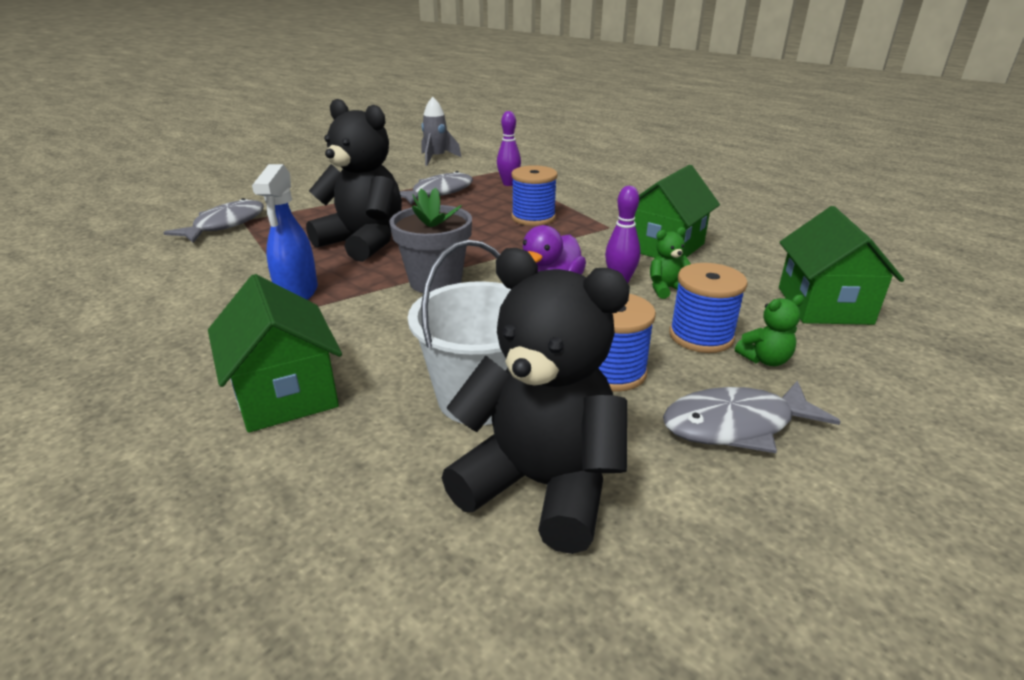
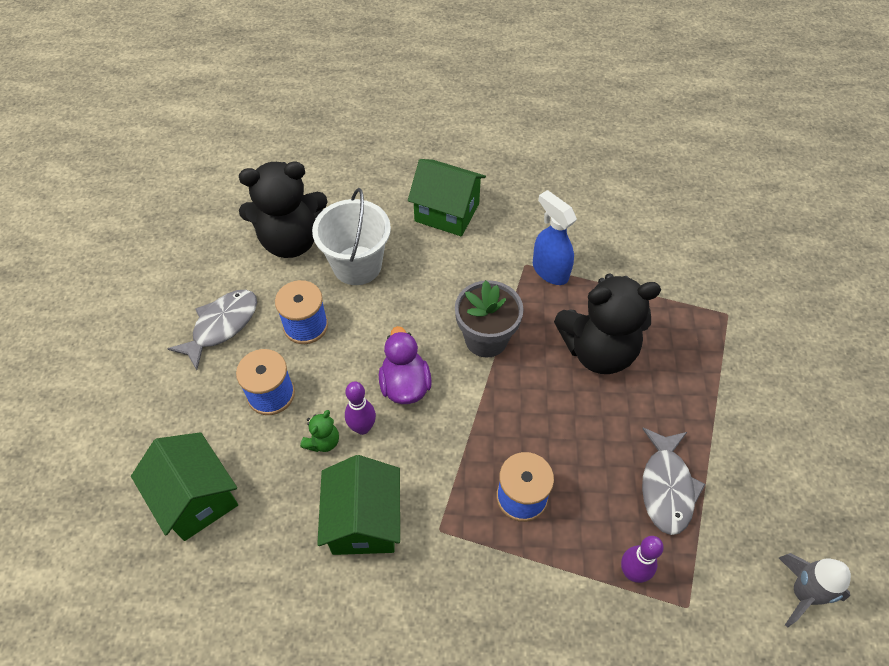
camera: 140 degrees right, 25 degrees up
grey fish [163,198,264,243] -> none
green teddy bear [735,295,804,366] -> none

